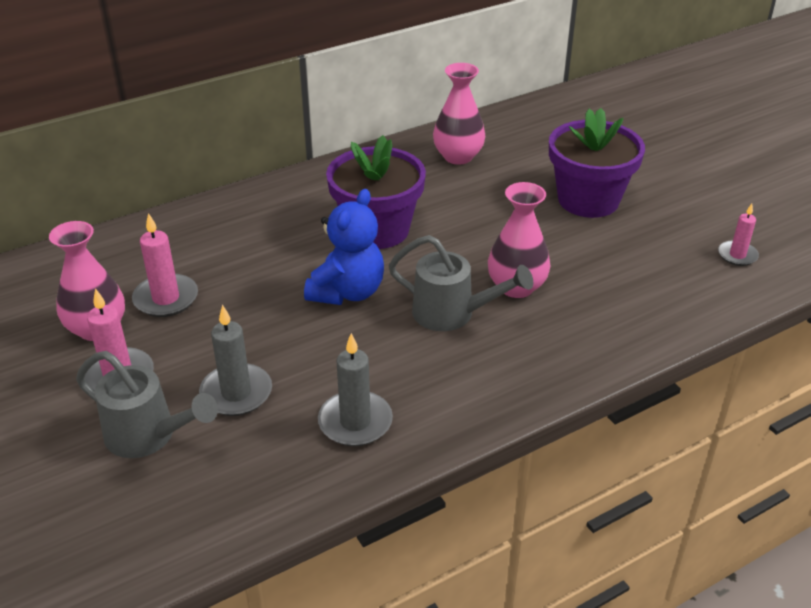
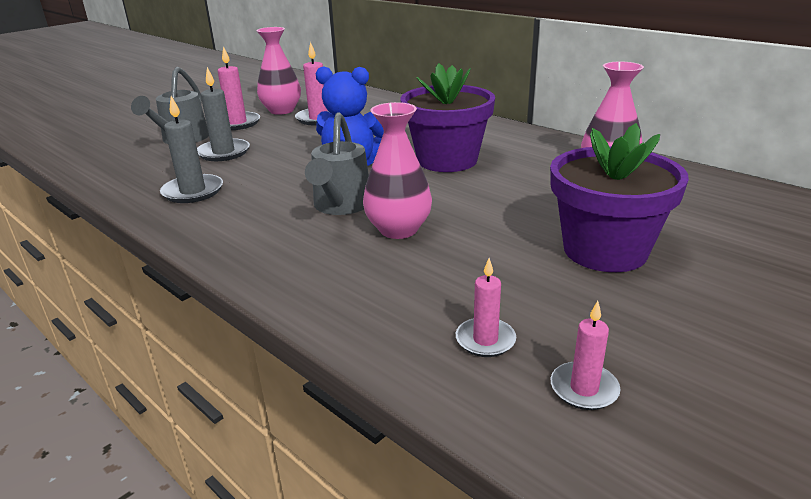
camera: 75 degrees right, 10 degrees down
none -> pink candle [456,258,516,357]

